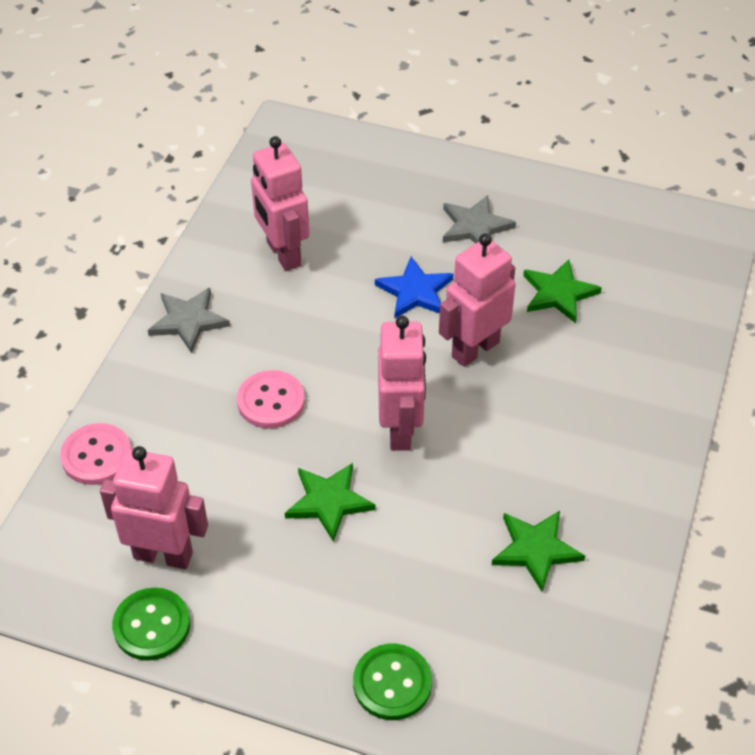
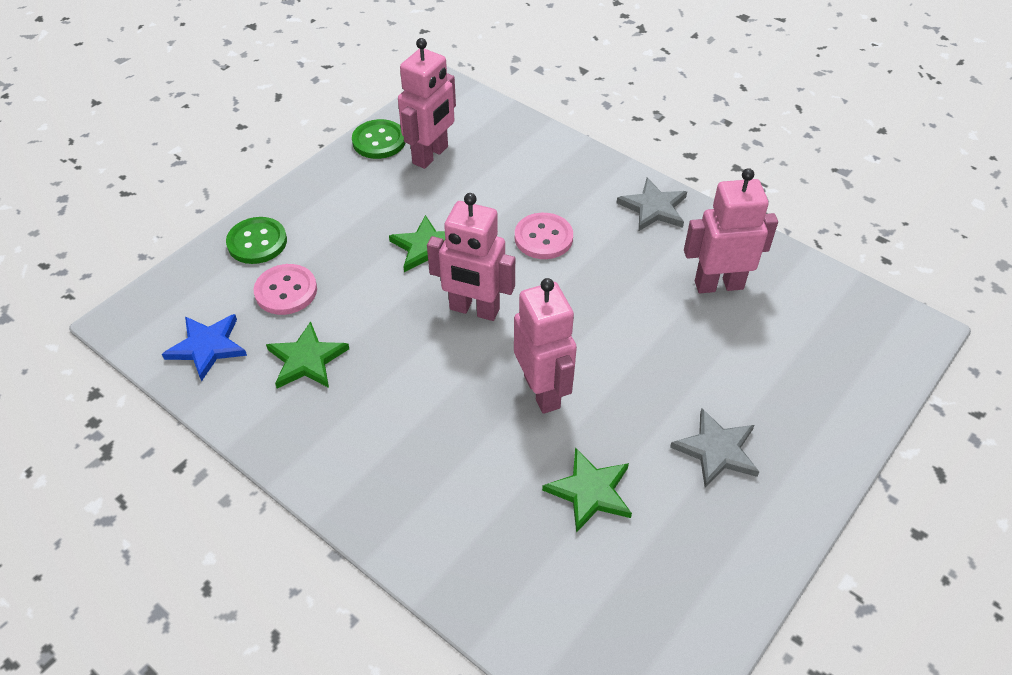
camera: 110 degrees right, 0 degrees up
pink button [60,423,132,485] -> pink button moved to [254,264,317,315]
blue star [375,257,453,318] -> blue star moved to [162,314,247,382]

